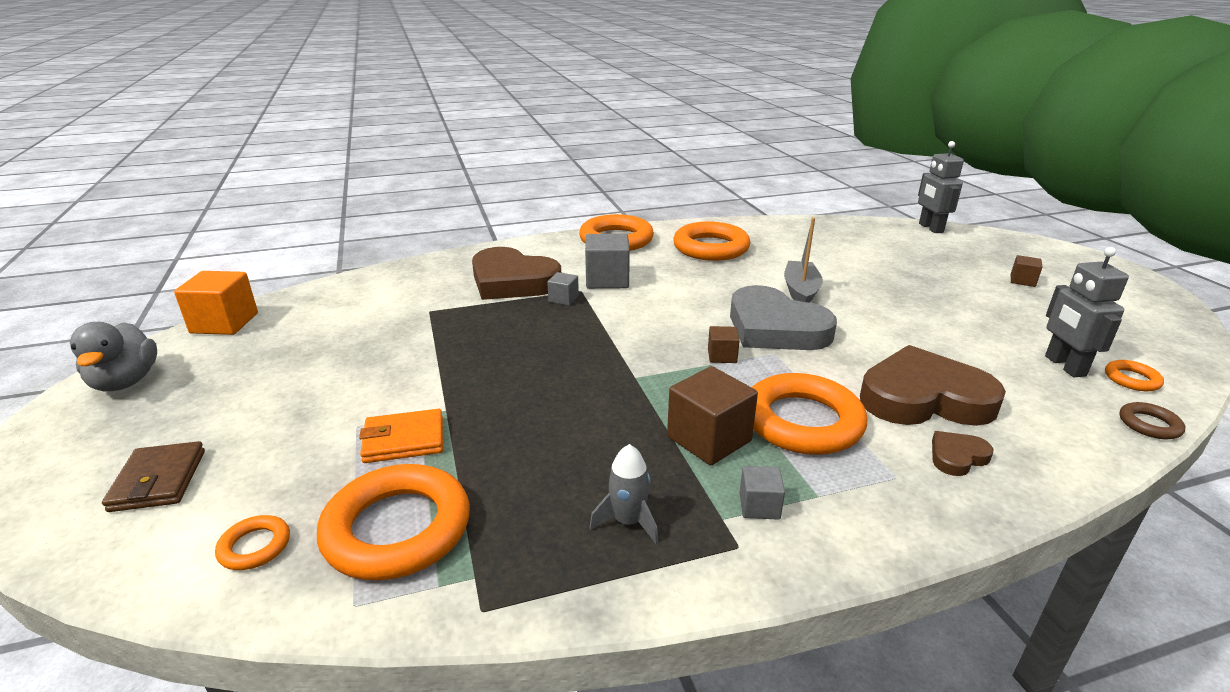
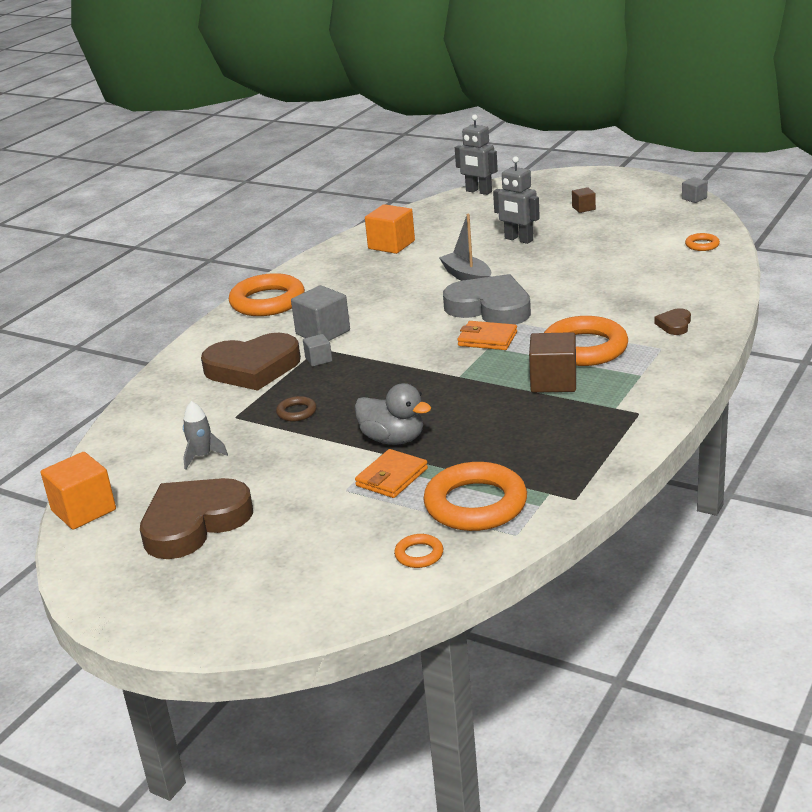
camera: 40 degrees left, 0 degrees up
grey duck [70,322,157,391] -> grey duck moved to [354,383,431,445]
brown wallet [102,441,205,512] -> none
grey rocket [590,444,658,544] -> grey rocket moved to [183,401,228,470]
orange ring [673,221,750,261] -> none
brown cube [708,326,740,363] -> orange wallet [457,321,517,350]
grey heart [730,285,837,350] -> grey heart turned 150 degrees counterclockwise [443,274,531,324]
grey cube [739,466,785,520] -> grey cube moved to [682,177,708,203]
brown heart [860,345,1006,426] -> brown heart moved to [140,478,253,559]
grey robot [1045,247,1129,377] -> grey robot moved to [493,156,540,244]
brown ring [1119,402,1185,439] -> brown ring moved to [276,396,317,422]
none -> orange cube [365,204,415,254]

